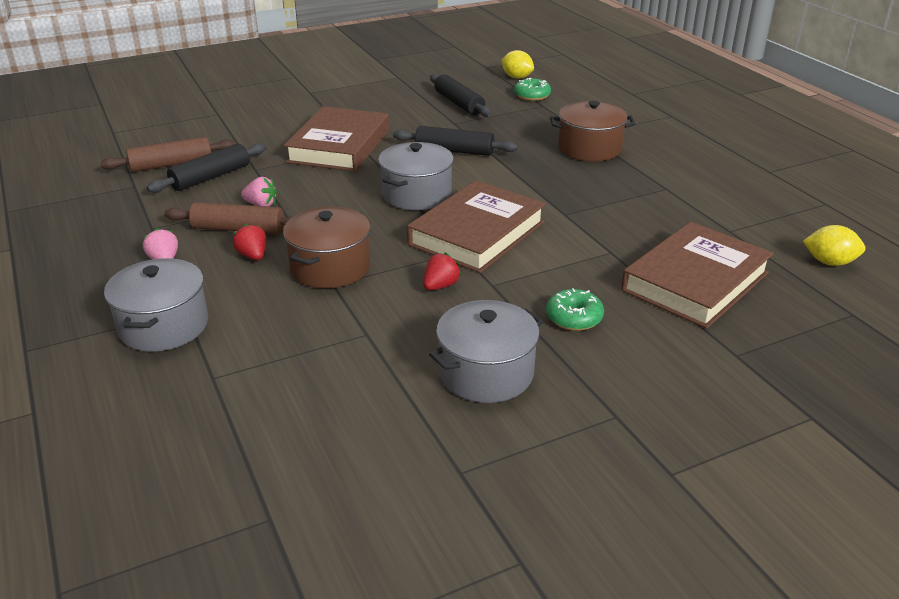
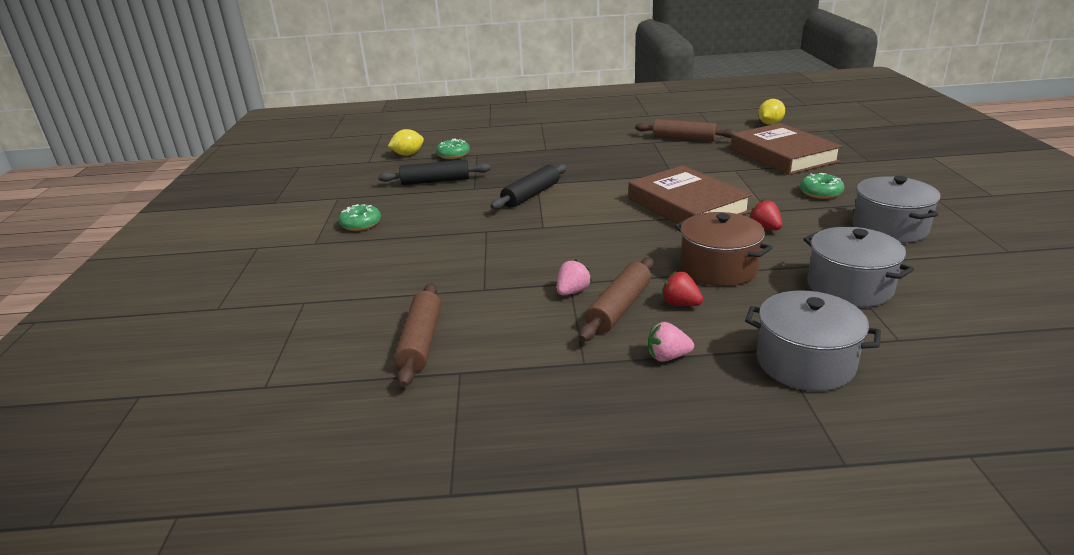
camera: 65 degrees left, 5 degrees down
black rolling pin [147,143,266,192] -> none
red strawberry [233,223,266,260] -> red strawberry turned 45 degrees clockwise [661,271,703,306]
brown book [284,106,389,172] -> none
grey pot [378,142,454,210] -> grey pot moved to [804,227,914,307]
brown pot [550,101,635,162] -> none
none -> green donut [338,204,381,231]
none -> brown rolling pin [635,119,737,142]

